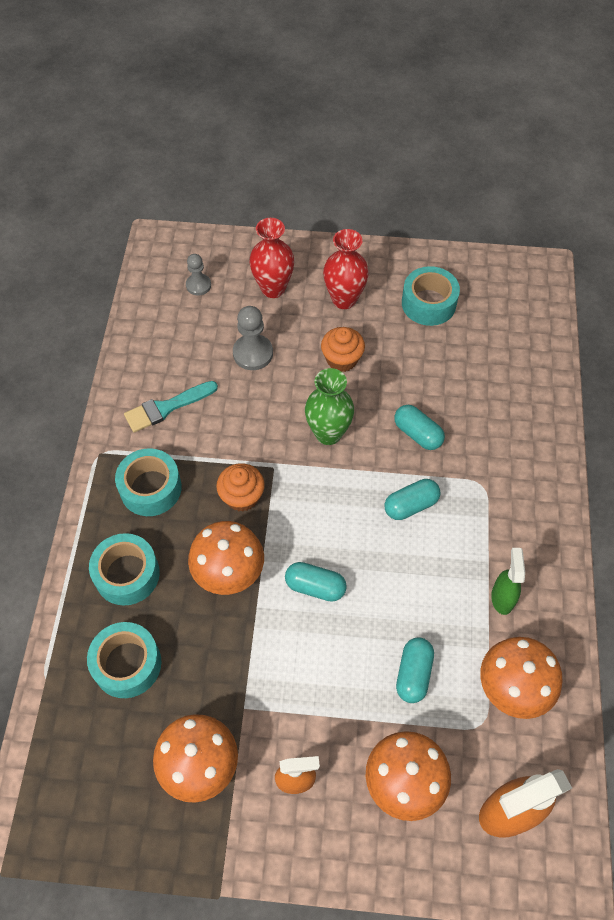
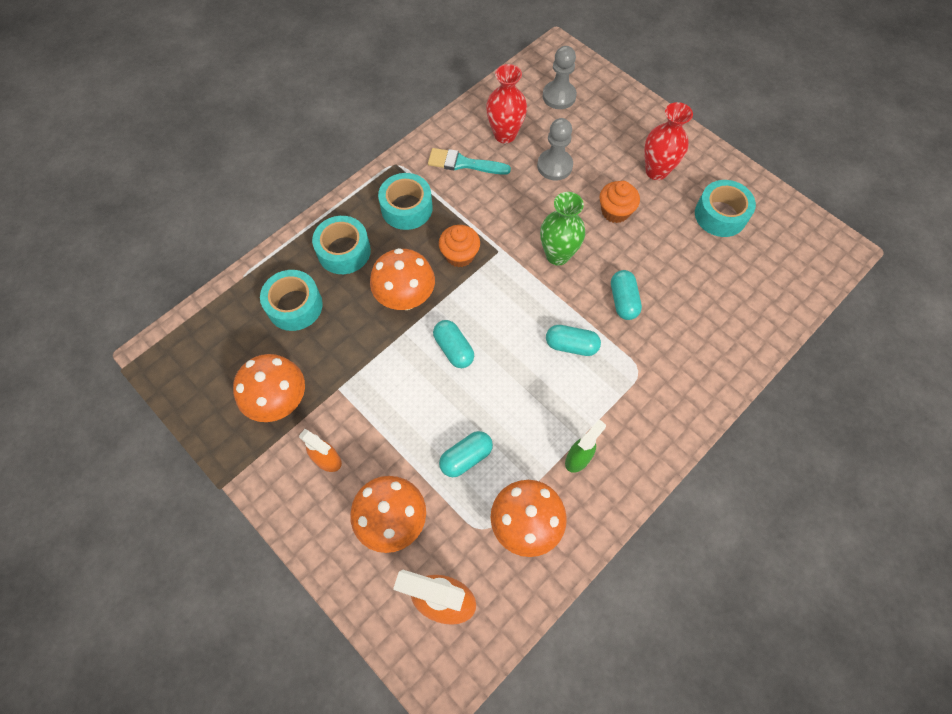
camera: 40 degrees right, 5 degrees up
grey pawn [186,254,211,296] -> grey pawn [543,46,577,109], size x1.53
red vase [249,218,295,298] -> red vase moved to [486,64,527,144]

